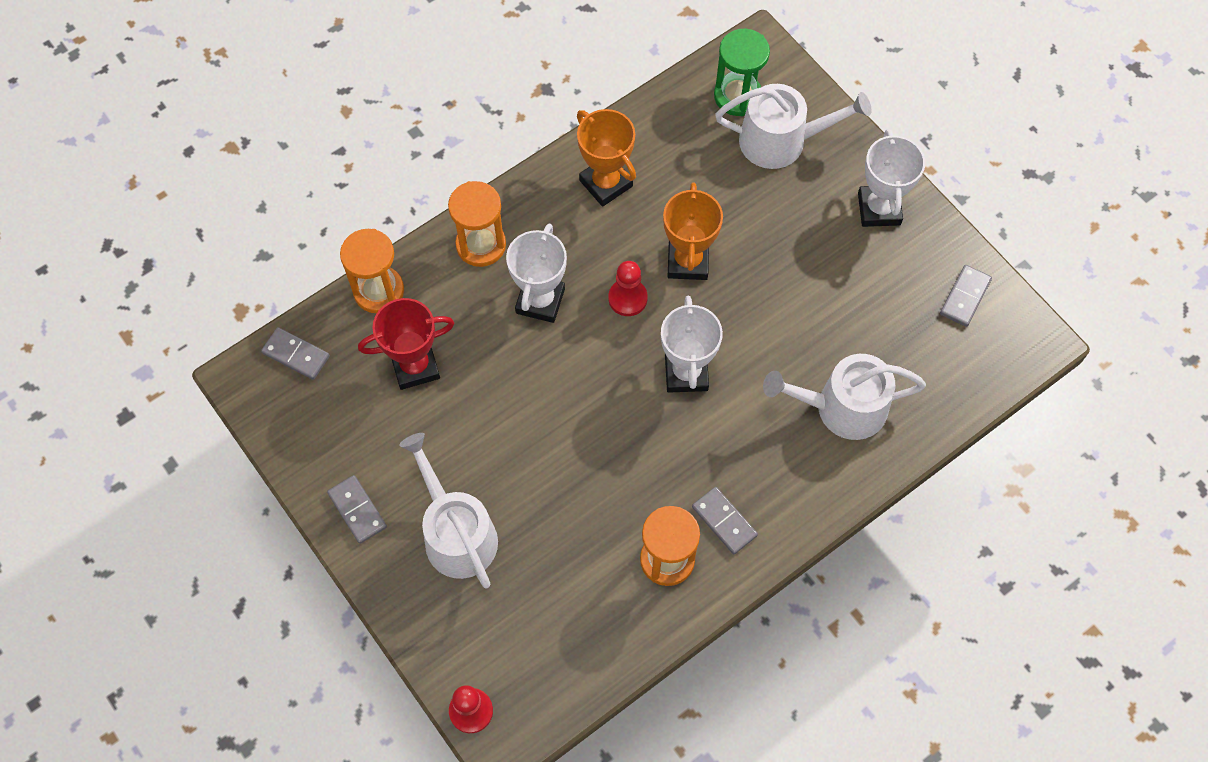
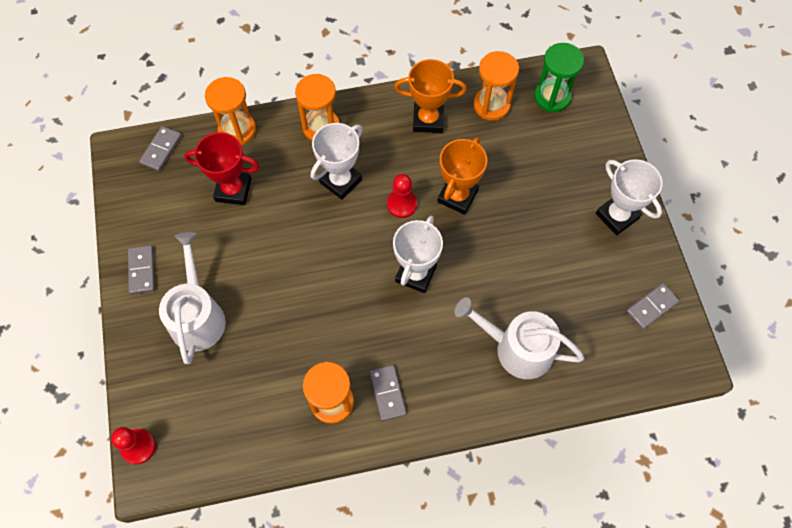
camera: 25 degrees right, 0 degrees up
grey domino [261,327,330,380] -> grey domino turned 60 degrees clockwise [139,126,182,171]
orange trophy [577,109,636,207] -> orange trophy turned 75 degrees counterclockwise [394,59,467,133]
white watering can [715,84,872,169] -> none
white trophy [858,129,925,227] -> white trophy turned 60 degrees counterclockwise [596,159,662,235]
none -> orange hourglass [473,51,519,121]

